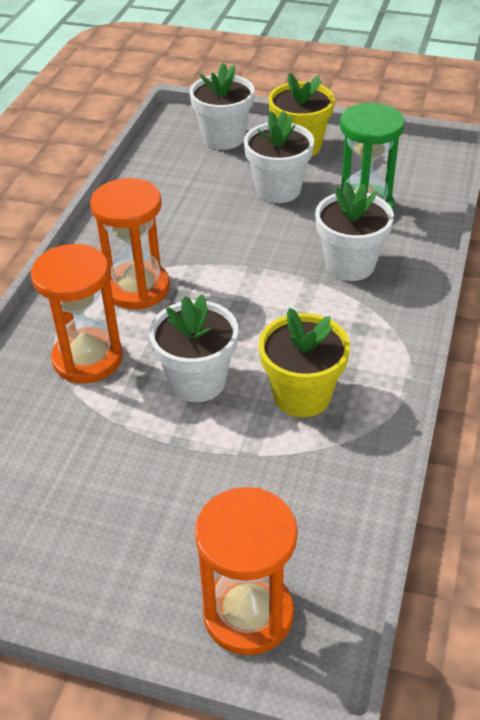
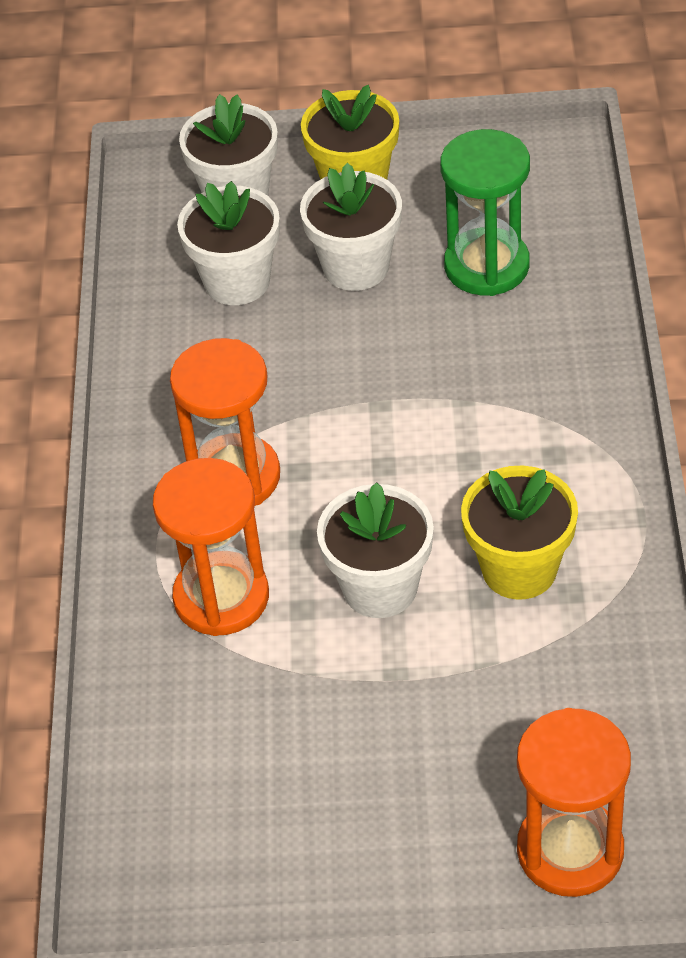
camera: 15 degrees left, 5 degrees up
white flower pot [315,182,394,281] -> white flower pot moved to [177,181,280,305]

